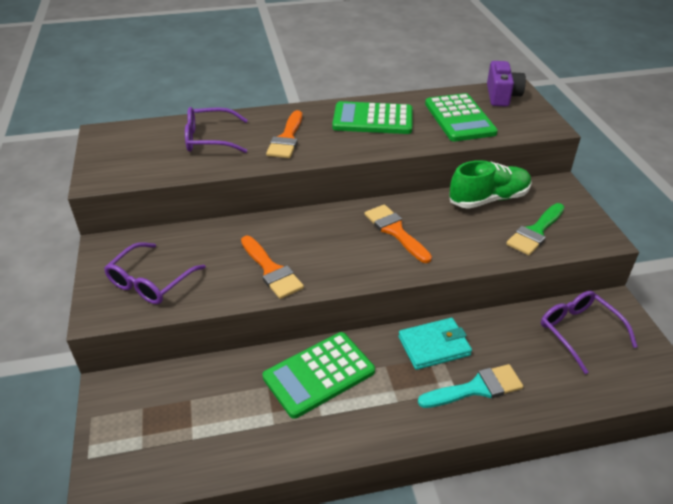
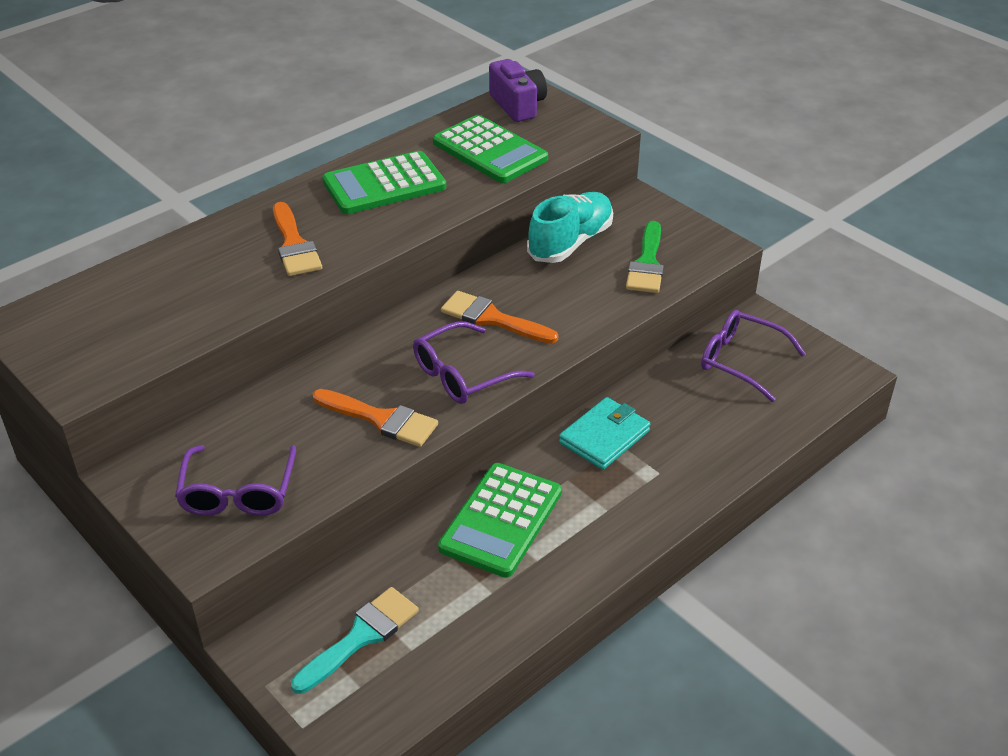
camera: 30 degrees left, 0 degrees up
purple glasses [185,107,248,153] -> purple glasses moved to [413,321,535,404]
turquoise brush [418,364,523,408] -> turquoise brush moved to [291,587,419,694]
green shoe [449,160,532,209] -> turquoise shoe [527,192,613,263]

